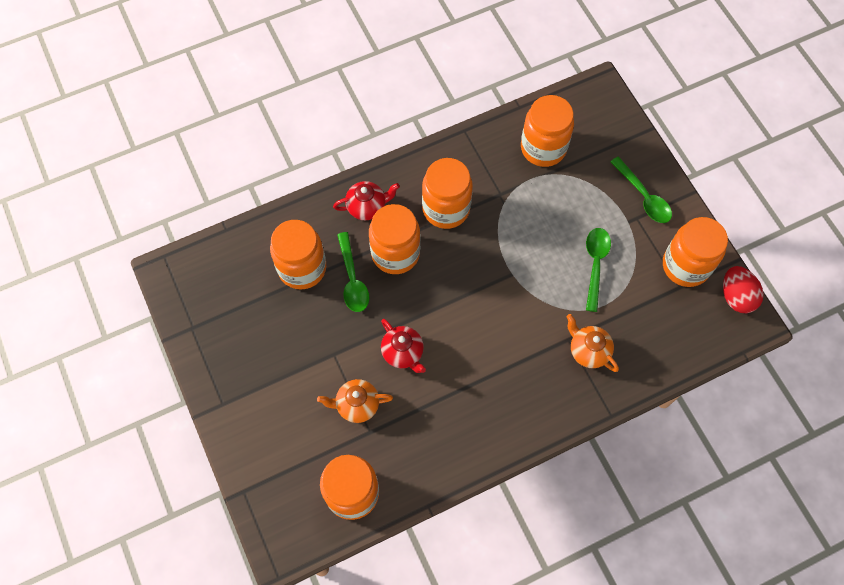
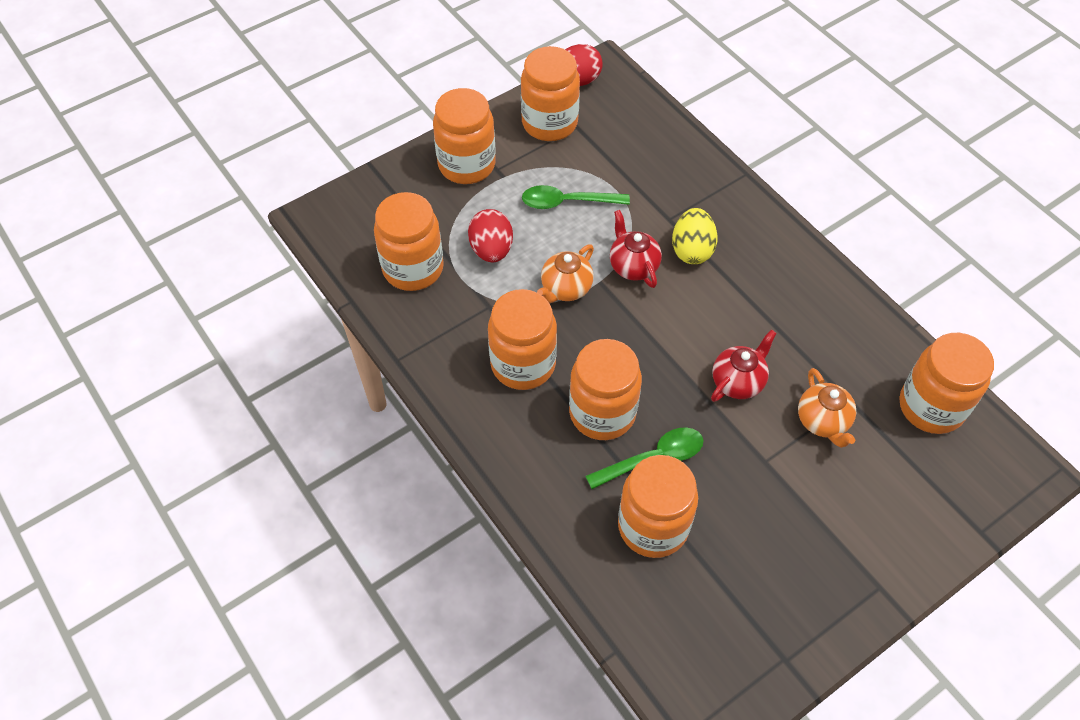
camera: 100 degrees left, 10 degrees down
red teapot [333,181,400,220] -> red teapot moved to [610,210,662,288]
orange teapot [566,314,619,372] -> orange teapot moved to [537,244,594,303]
green spoon [611,157,672,223] -> orange jar [433,88,496,184]
none -> red egg [468,209,513,262]
none -> yellow egg [672,208,718,264]

